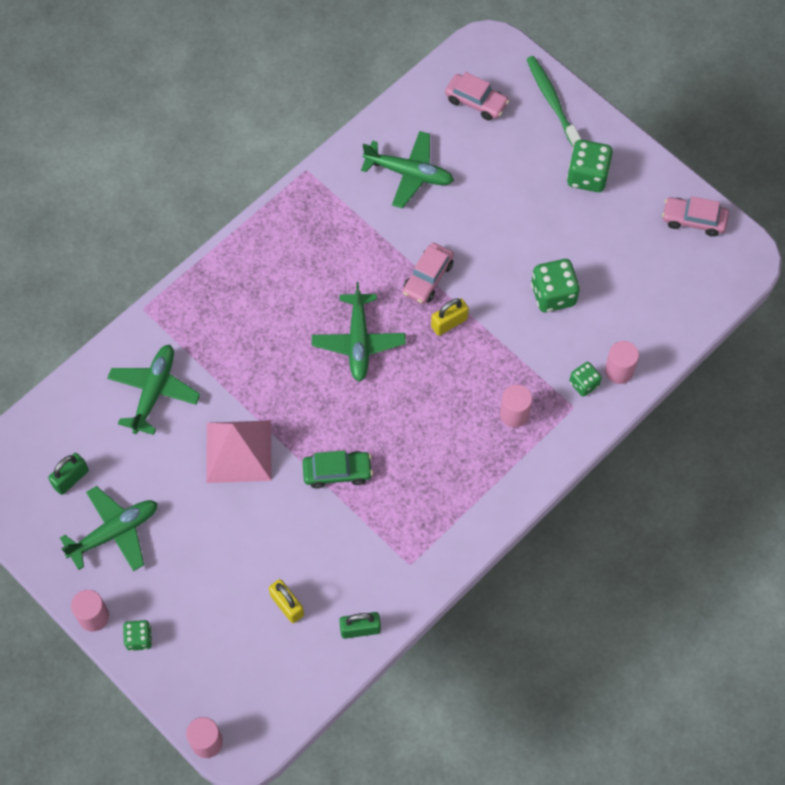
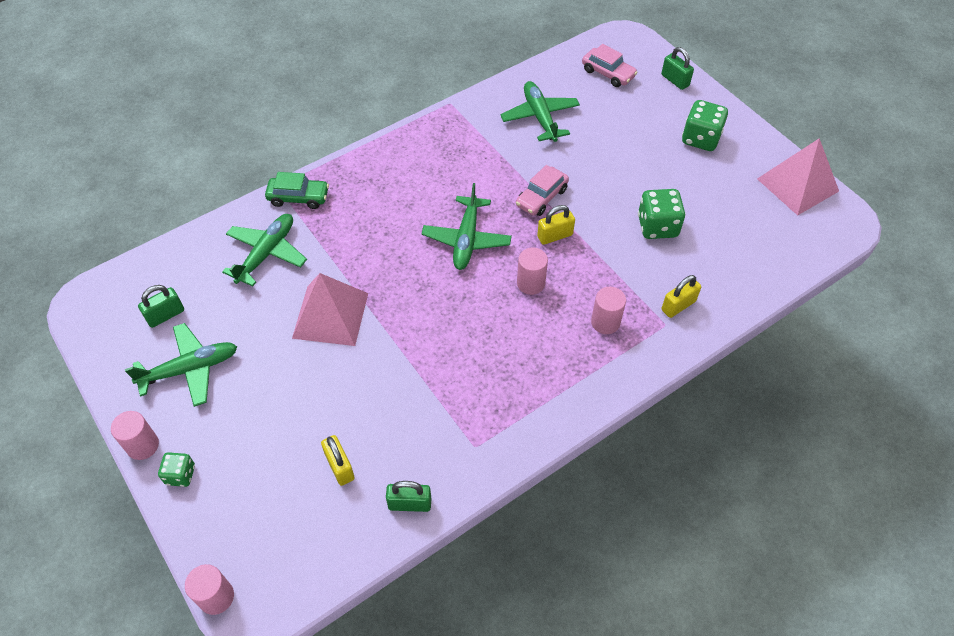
camera: 10 degrees right, 10 degrees down
green car [302,451,373,489] -> green car moved to [265,172,329,209]
green plane [361,131,454,209] -> green plane turned 135 degrees counterclockwise [500,81,580,142]
green toothbrush [526,56,581,147] -> green padlock [661,47,694,90]
green dice [569,362,602,397] -> yellow padlock [662,275,701,318]
pink cylinder [605,341,639,384] -> pink cylinder moved to [517,248,548,295]
pink car [662,196,729,237] -> pink pyramid [757,138,839,216]

